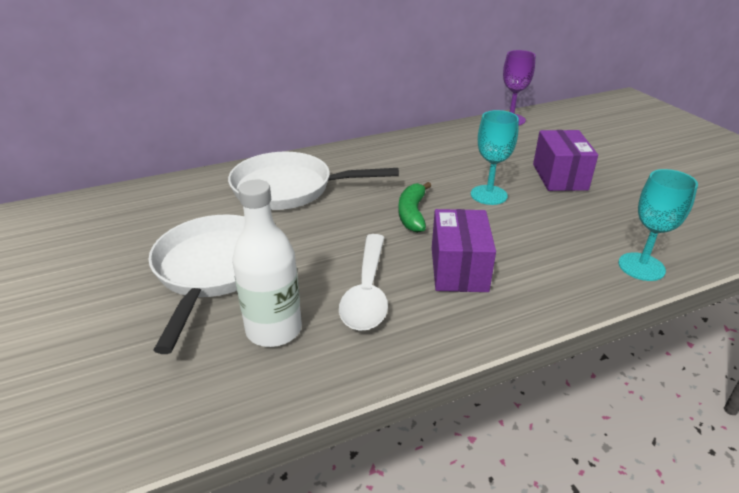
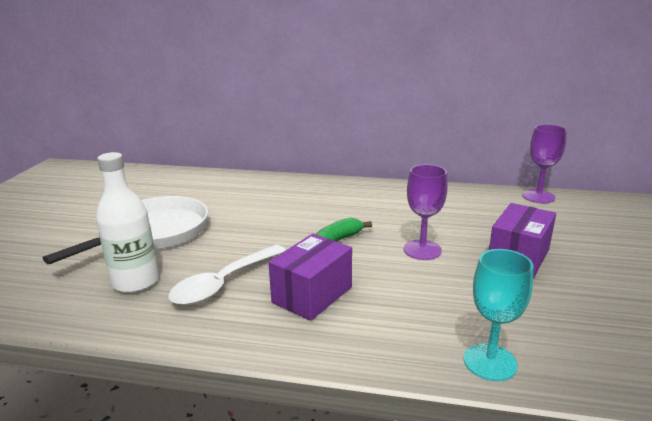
camera: 35 degrees right, 10 degrees down
white pan [228,152,399,210] -> none
turquoise goblet [471,110,519,205] -> purple goblet [404,164,448,260]

